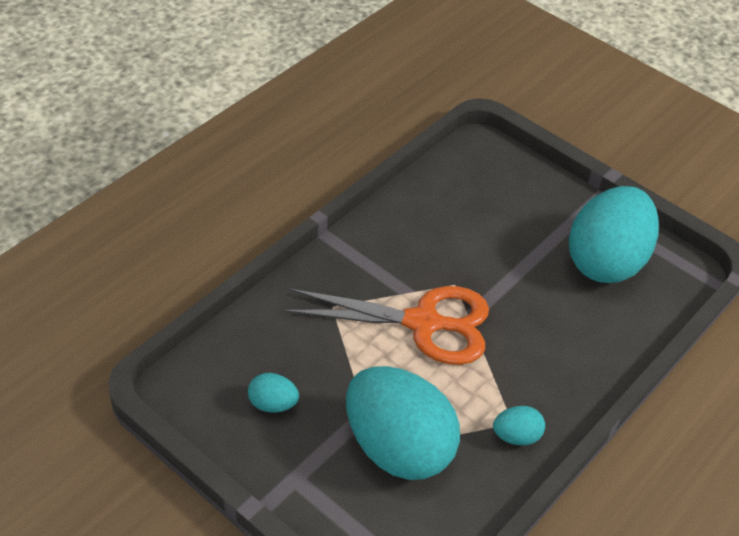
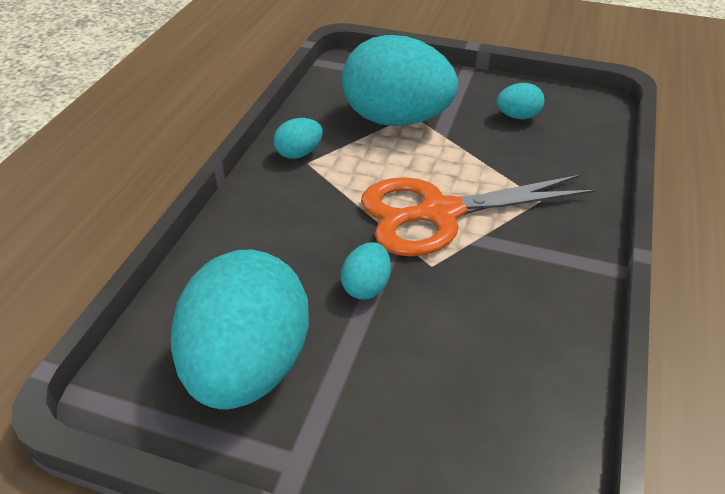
camera: 160 degrees right, 5 degrees down
none -> turquoise egg [341,242,391,300]

